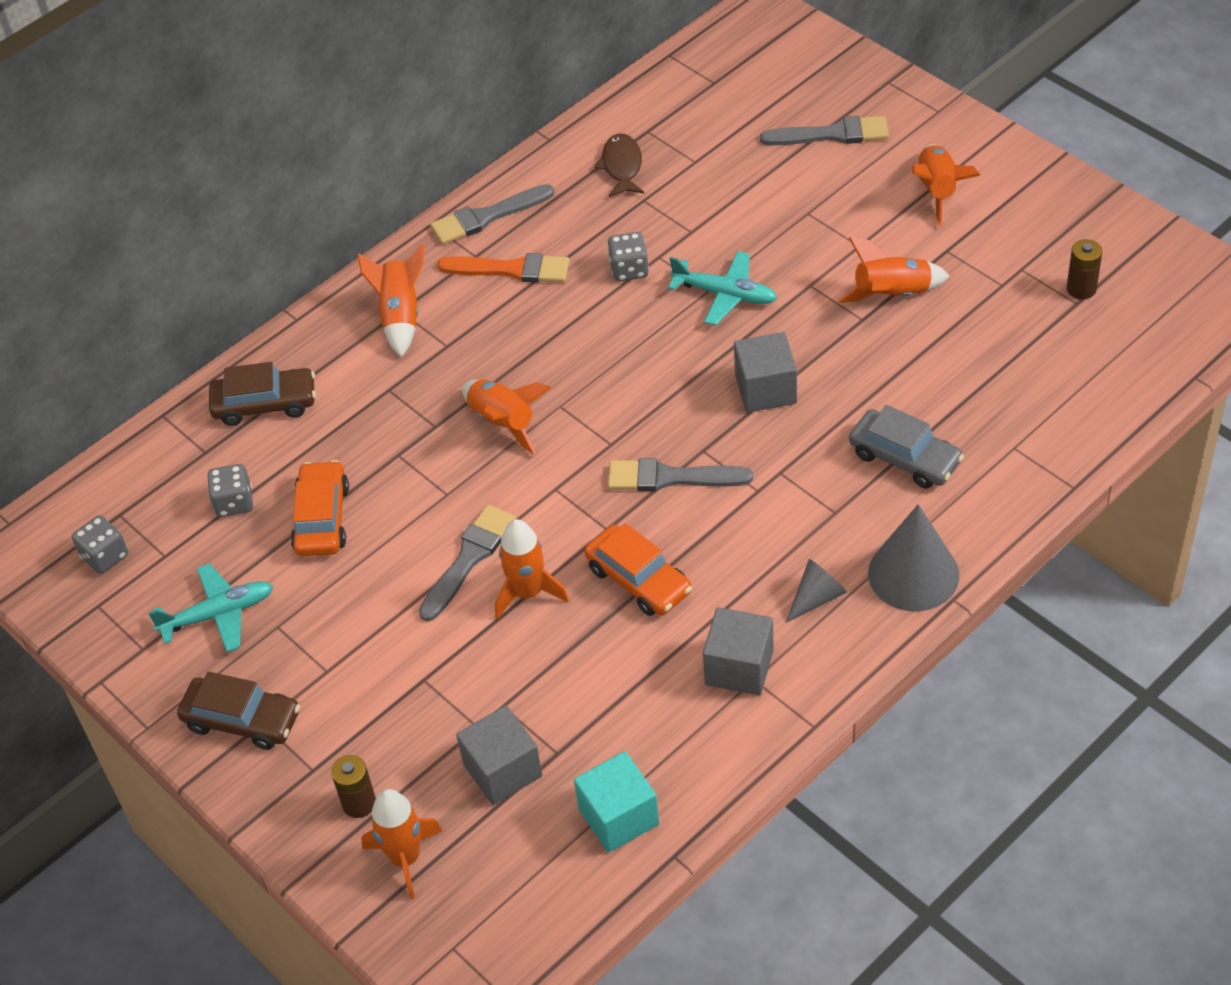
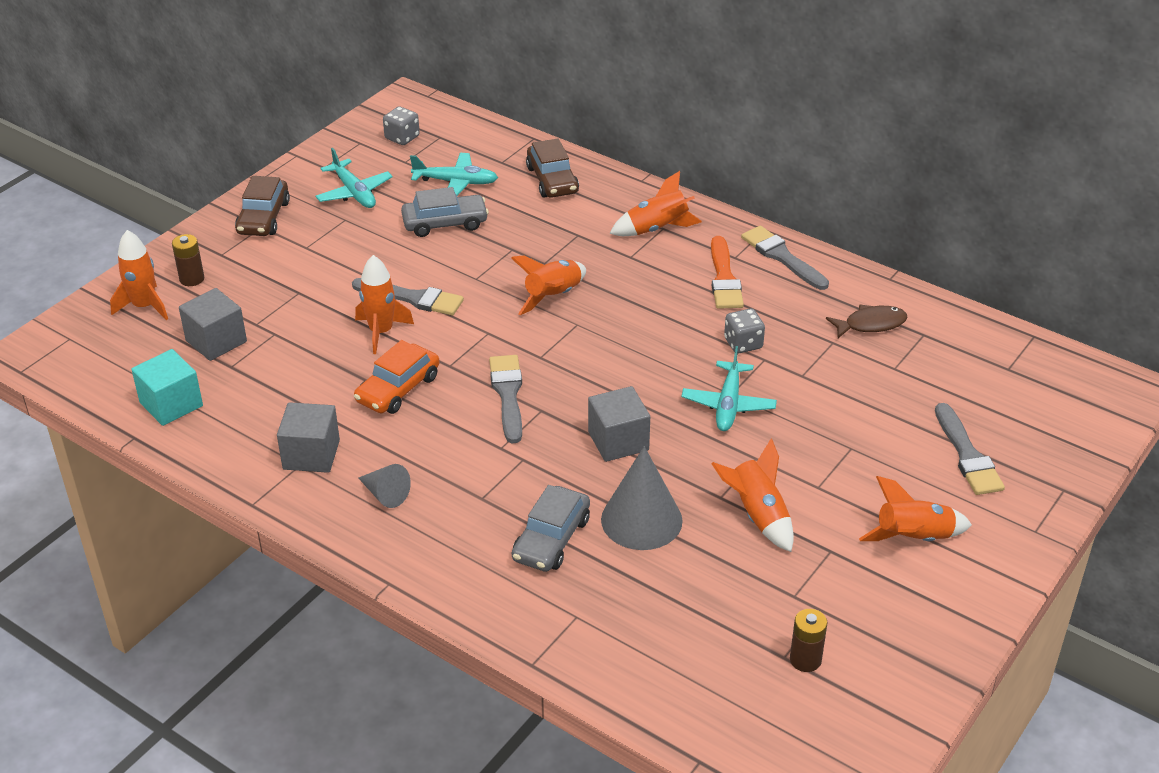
camera: 75 degrees right, 10 degrees down
grey dice [207,464,253,517] -> turquoise plane [410,153,498,196]
orange car [291,460,349,556] -> grey car [401,187,489,237]
grey cone [868,504,959,611] -> grey cone moved to [601,446,683,550]

